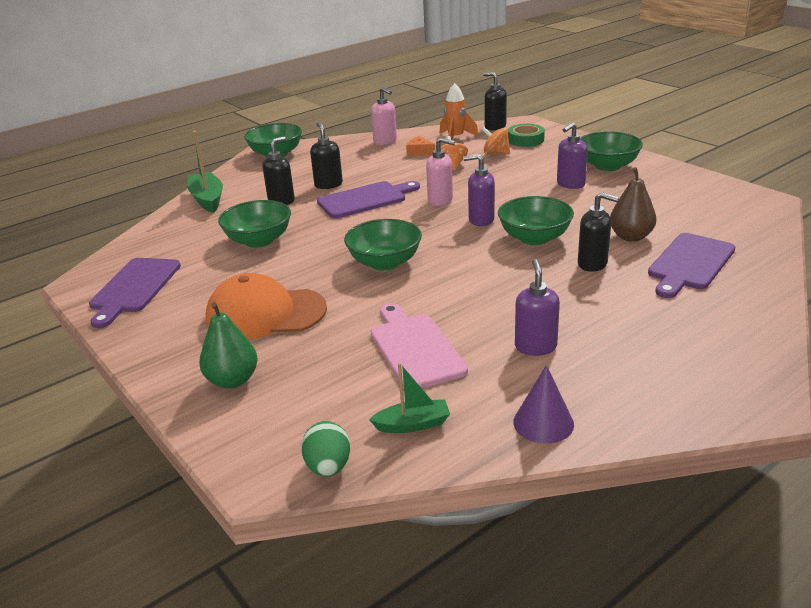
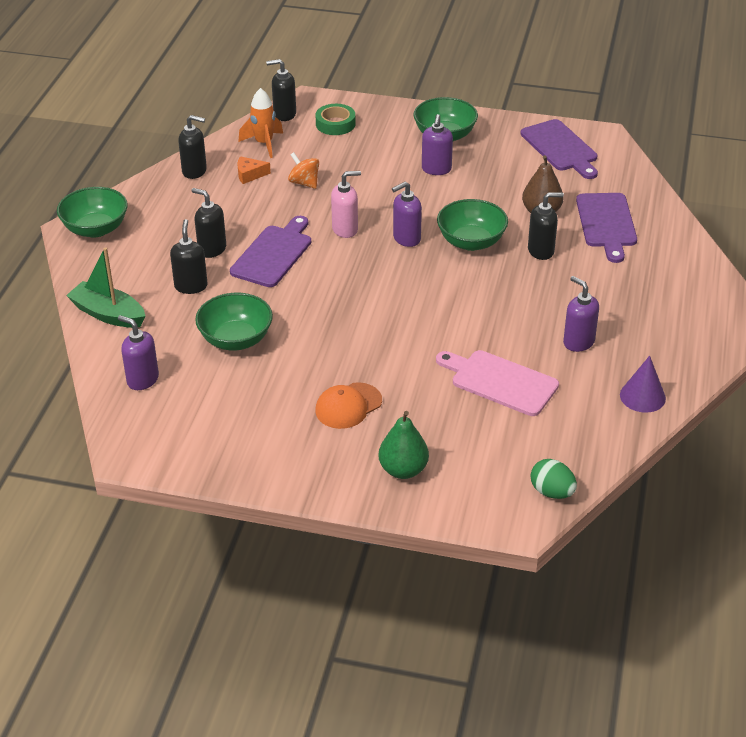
camera: 40 degrees left, 10 degrees up
purple cutting board [89,258,181,328] -> purple cutting board moved to [520,119,598,179]
orange cap [206,273,327,340] -> orange cap [315,382,382,429], size x0.62
green bowl [344,219,422,271] -> none
green boat [369,363,450,433] -> none
pink soap dispenser [371,87,397,145] -> black soap dispenser [178,115,207,179]
orange spinning top [481,127,510,154] -> none
none -> purple soap dispenser [118,315,159,390]

